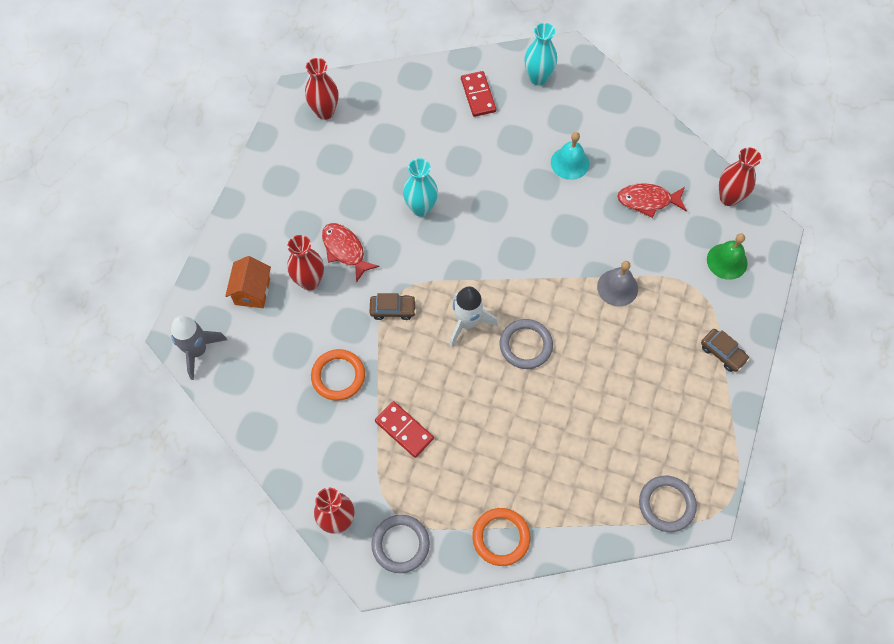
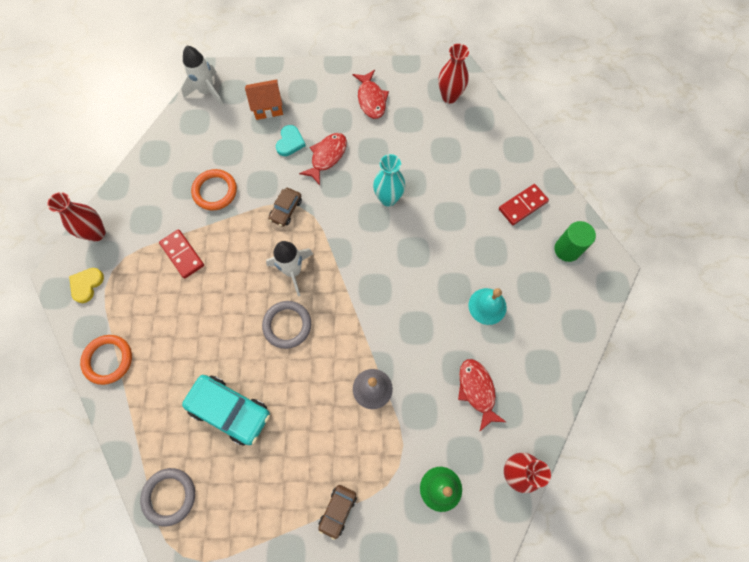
camera: 70 degrees right, 5 degrees up
grey rocket [171,316,227,380] -> white rocket [181,46,224,107]
red vase [287,235,324,291] -> turquoise heart [276,125,306,156]
brown car [370,293,416,320] -> brown car turned 45 degrees clockwise [269,188,302,227]
grey ring [371,515,430,573] -> yellow heart [69,268,104,303]
red domino [375,401,434,458] -> red domino turned 60 degrees counterclockwise [159,229,204,279]
turquoise vase [524,23,557,85] -> green cylinder [554,221,596,262]
none -> turquoise car [182,375,270,446]
none -> red fish [352,70,389,119]

